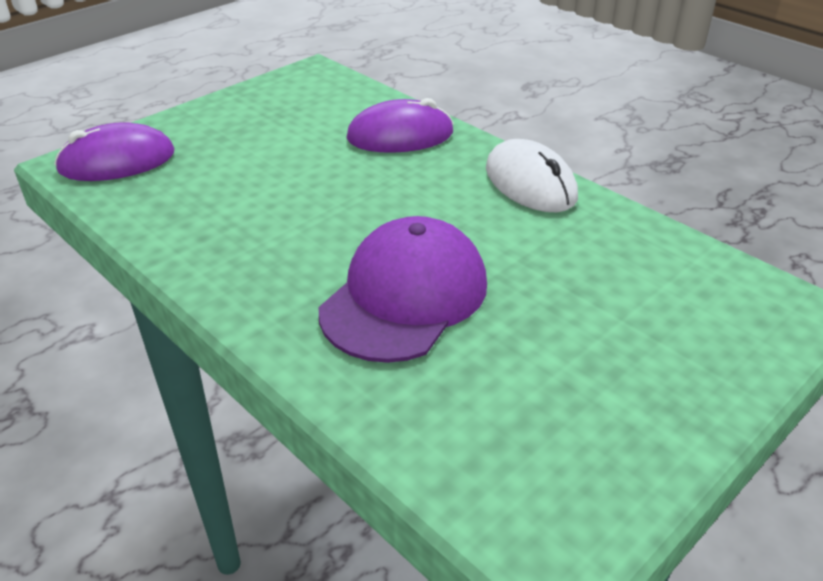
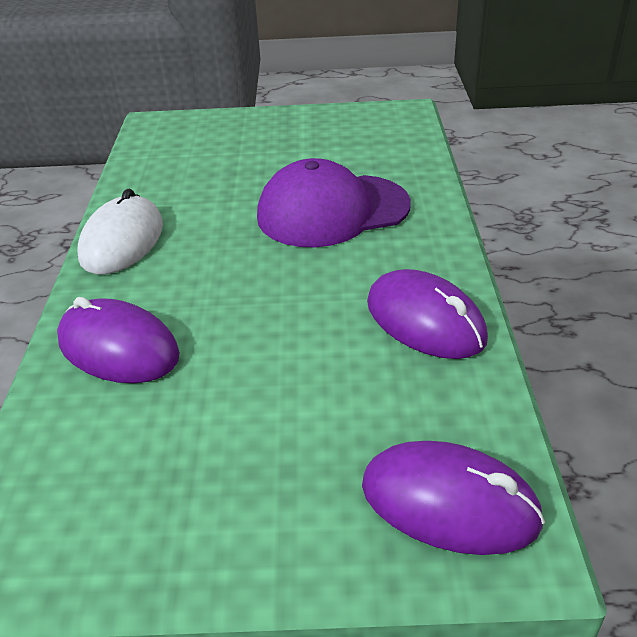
camera: 135 degrees left, 0 degrees up
none -> purple mouse [367,269,488,359]

